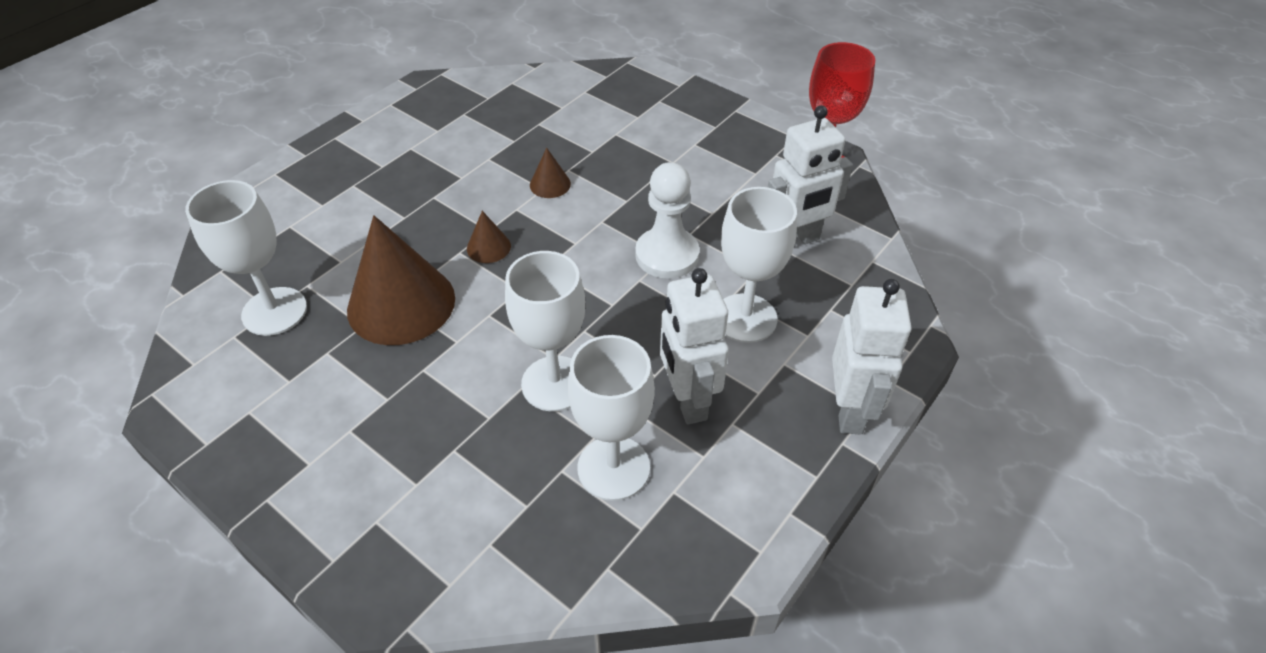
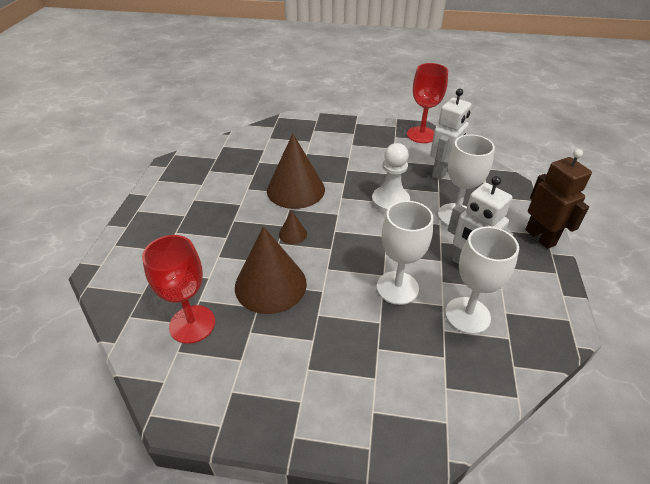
camera: 30 degrees left, 5 degrees down
white goblet [185,180,307,336] -> red goblet [142,235,215,344]
brown cone [530,148,571,198] -> brown cone [267,133,325,209], size x2.27
white robot [832,279,912,434] -> brown robot [525,149,592,249]

